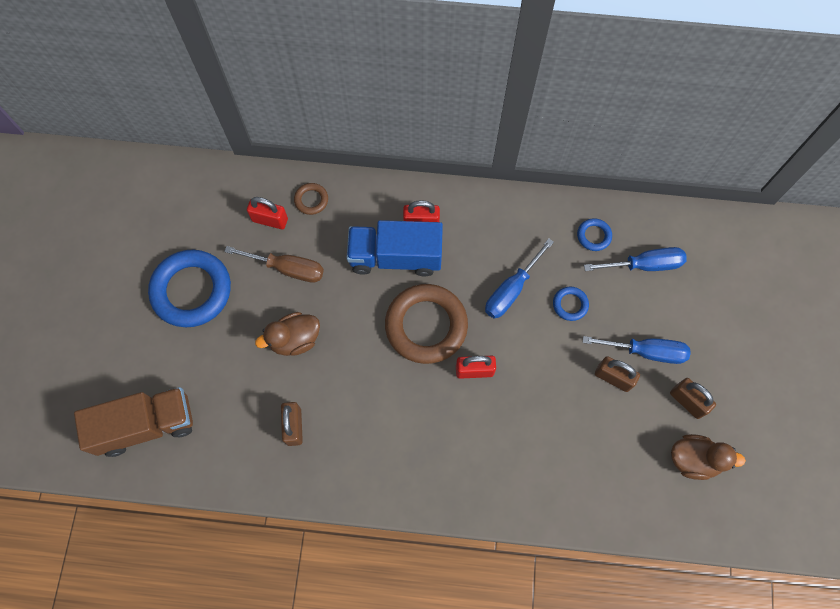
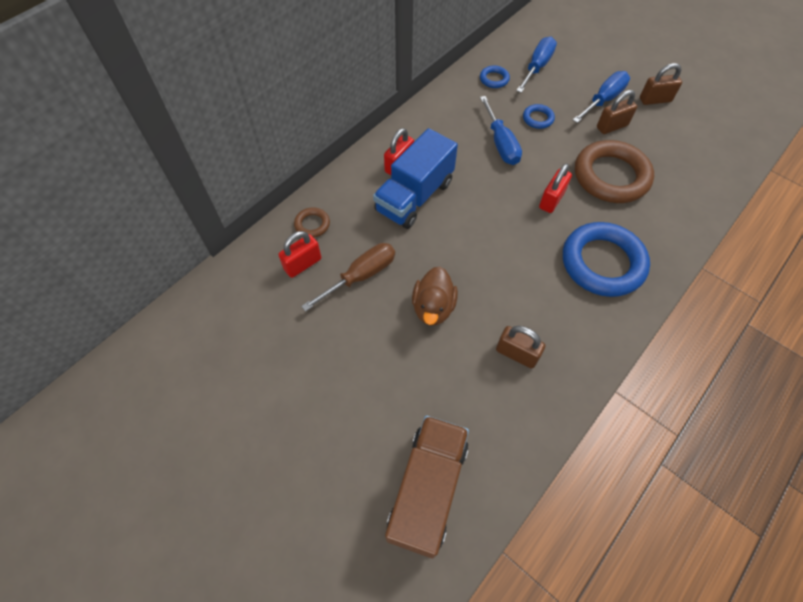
camera: 55 degrees left, 10 degrees down
blue ring [148,250,231,327] -> blue ring moved to [563,222,650,297]
brown ring [385,284,468,364] -> brown ring moved to [575,140,654,203]
brown duck [671,434,746,480] -> none

